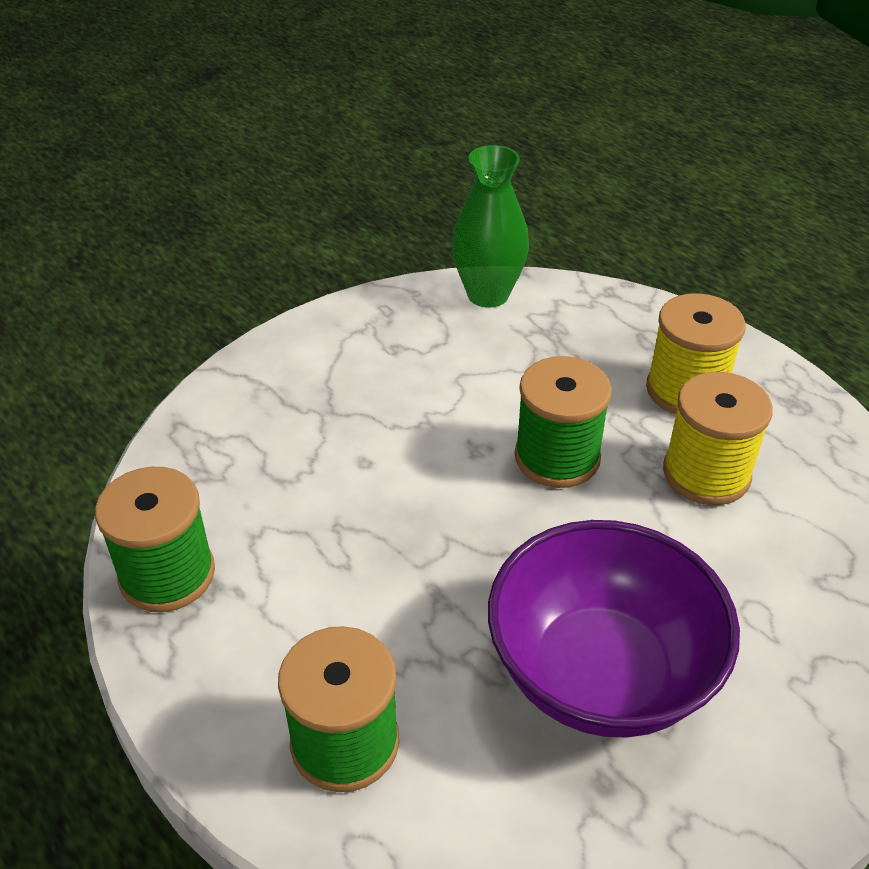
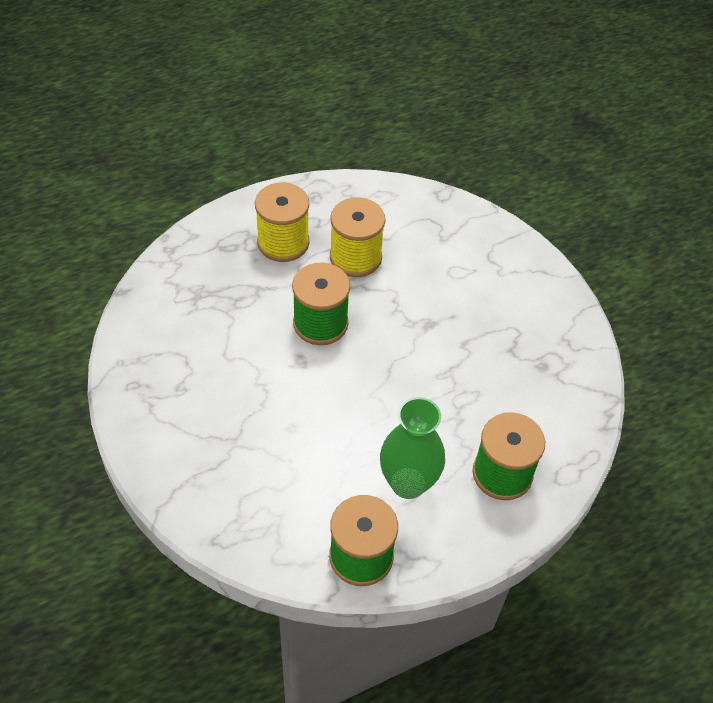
camera: 80 degrees left, 10 degrees up
green vase [452,145,529,308] -> green vase moved to [380,397,445,499]
purple bowl [488,520,740,738] -> none

